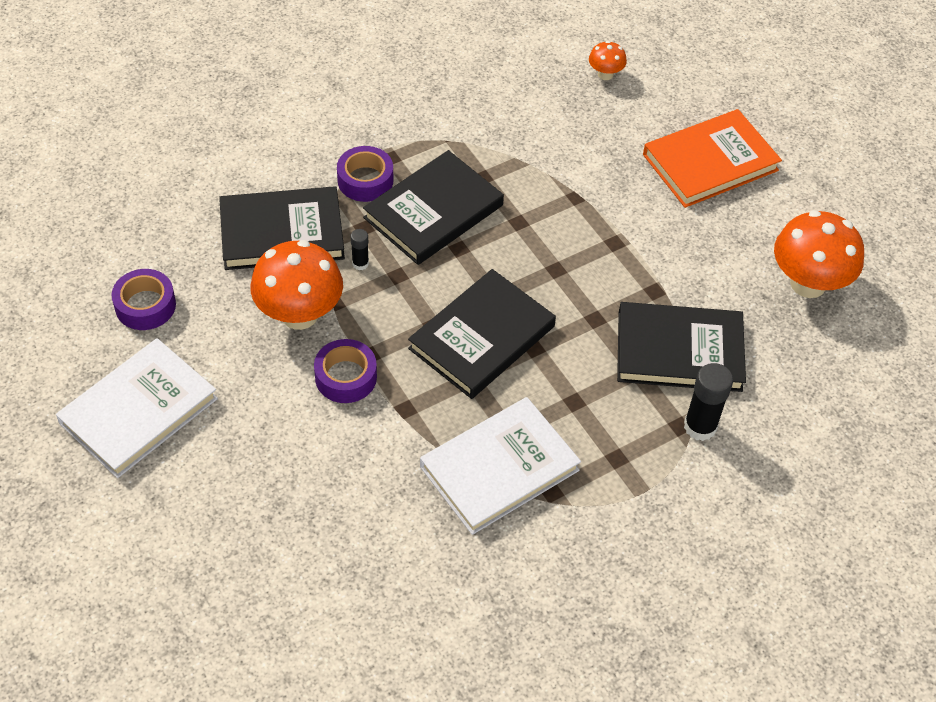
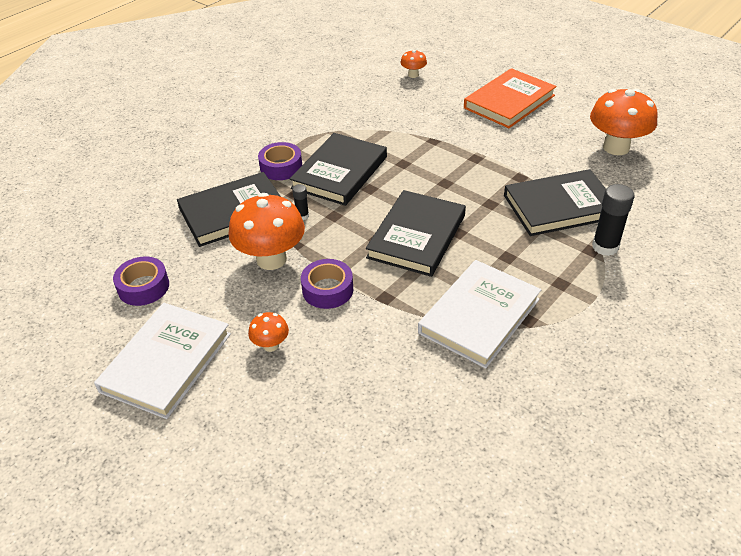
camera: 15 degrees left, 10 degrees down
none -> orange mushroom [248,312,289,352]

